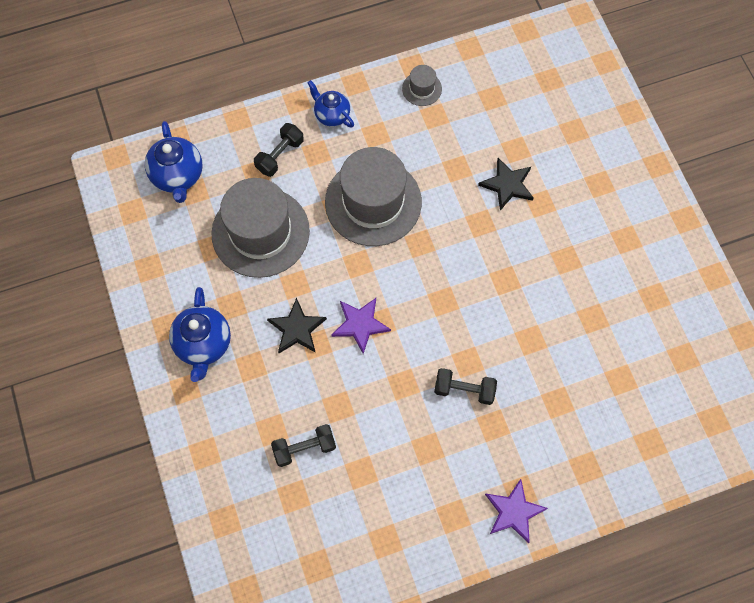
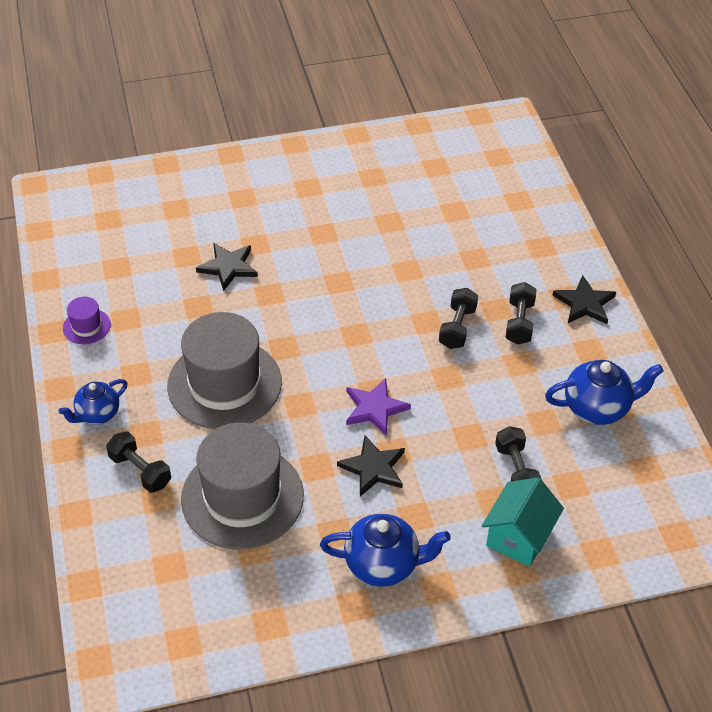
camera: 85 degrees left, 20 degrees down
blue teapot [145,121,203,203] -> blue teapot moved to [545,360,664,425]
grey hat [402,65,442,106] -> purple hat [63,297,111,344]
purple star [485,479,548,543] -> black star [552,275,616,324]
none -> turquoise house [482,477,564,567]
none -> black dumbbell [505,282,537,345]

